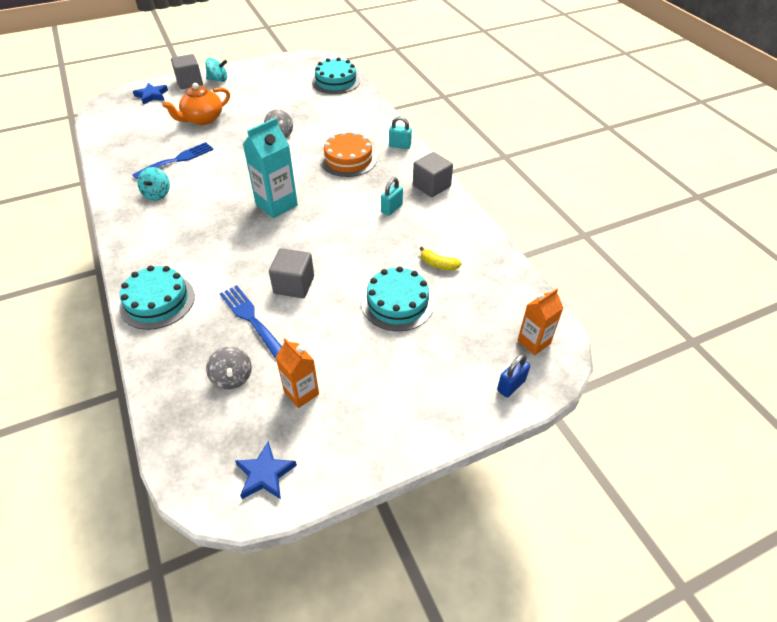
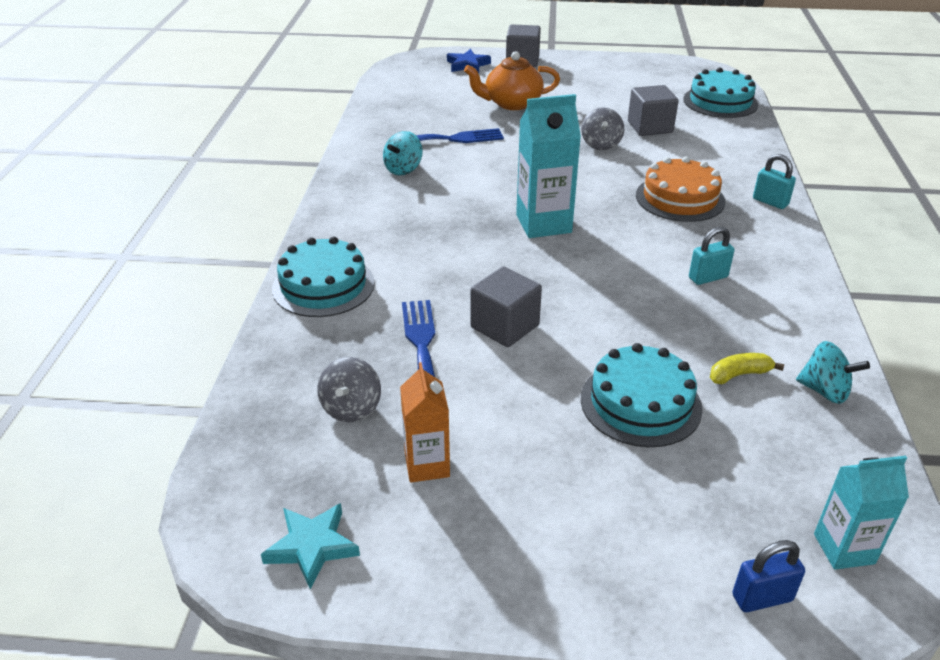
camera: 30 degrees right, 10 degrees down
turquoise spinning top [205,58,227,82] -> turquoise spinning top moved to [796,341,870,404]
blue star [235,441,297,499] -> turquoise star [261,503,360,589]
grey cube [413,152,453,197] -> grey cube moved to [628,85,678,136]
yellow banana [420,247,462,270] -> yellow banana turned 105 degrees clockwise [710,353,784,384]
orange carton [517,288,563,355] -> turquoise carton [814,456,909,570]

